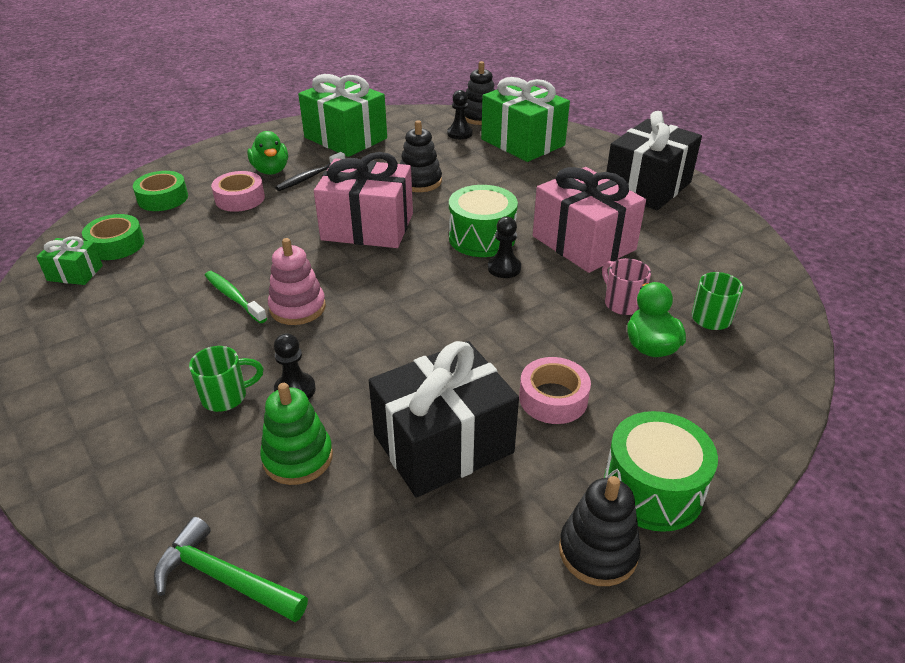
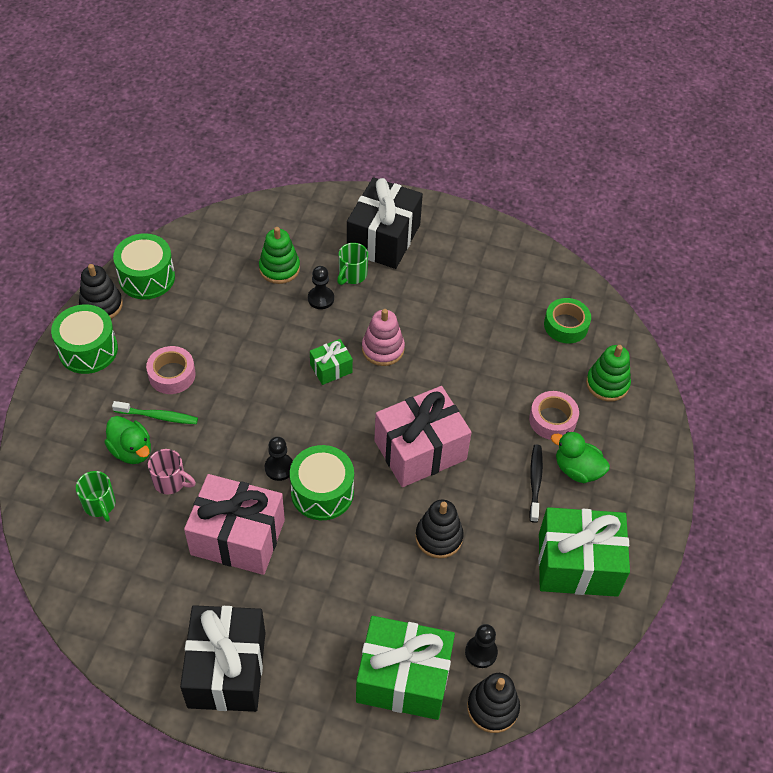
camera: 140 degrees right, 15 degrees up
green gift [36,236,103,285] -> green gift moved to [310,339,353,385]
green tape [133,171,188,211] -> green stacking toy [586,345,631,402]
green hammer [154,517,308,622] -> none
green toothbrush [205,271,267,323] -> green toothbrush moved to [112,401,198,424]
black gift [369,341,519,498] -> black gift moved to [347,177,423,269]
none -> green drum [113,233,175,299]

